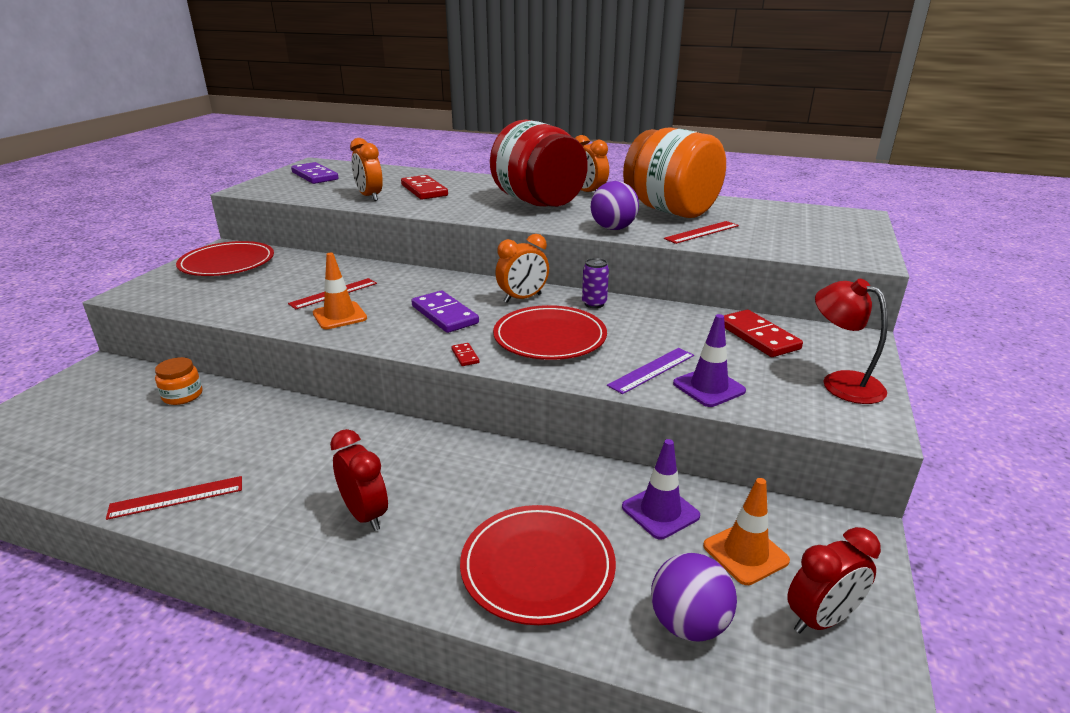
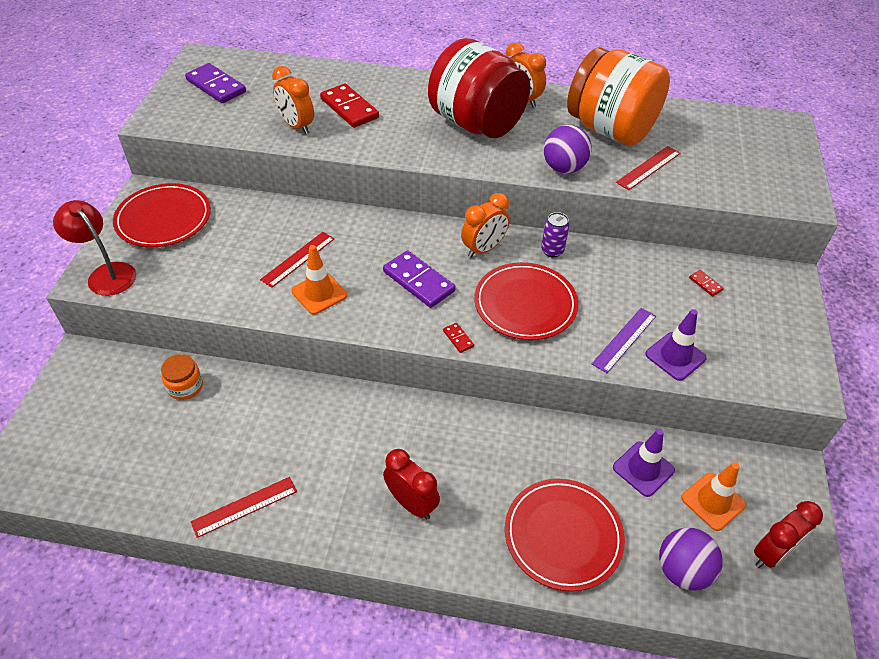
camera: 10 degrees left, 20 degrees up
red domino [724,310,803,357] -> red domino [689,270,724,296], size x0.45
red lamp [815,279,888,404] -> red lamp moved to [53,200,136,296]

